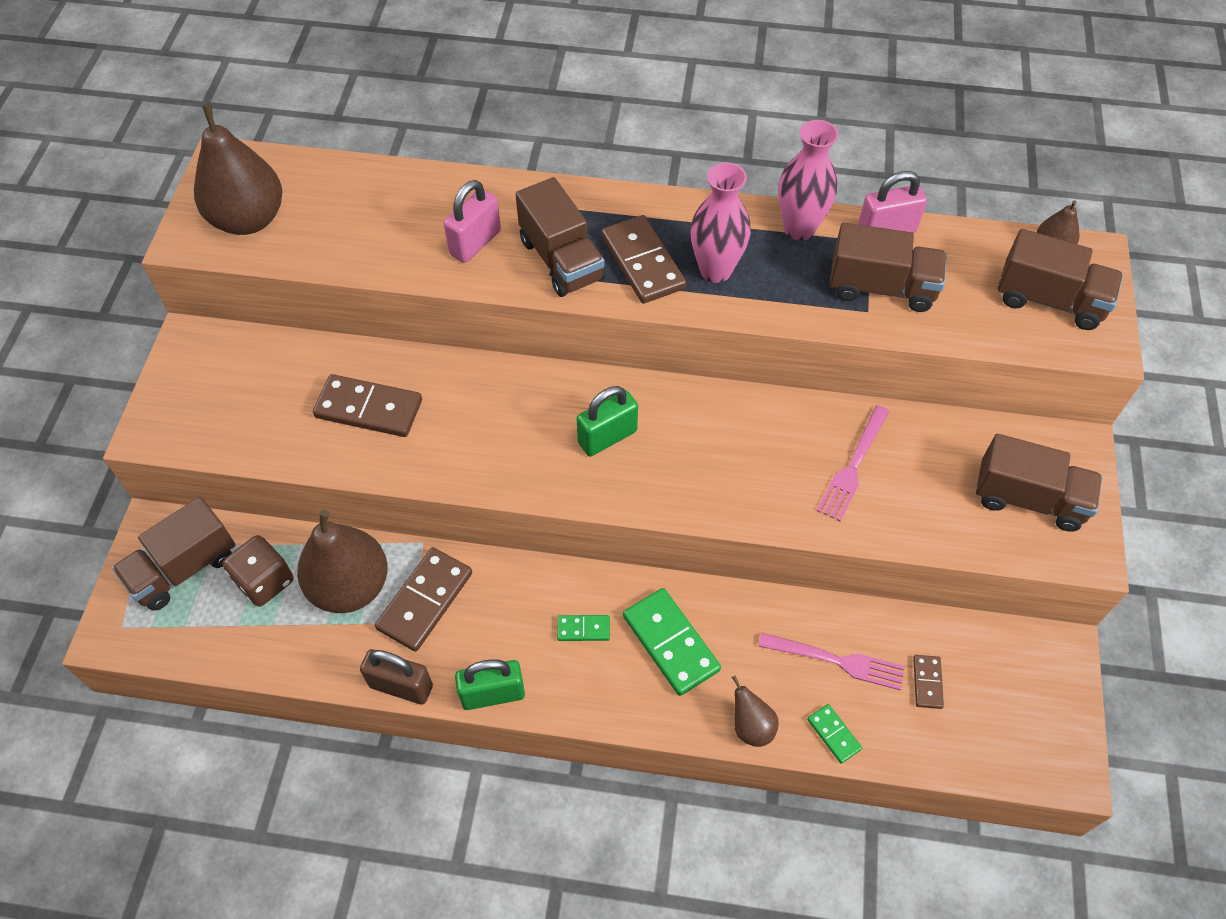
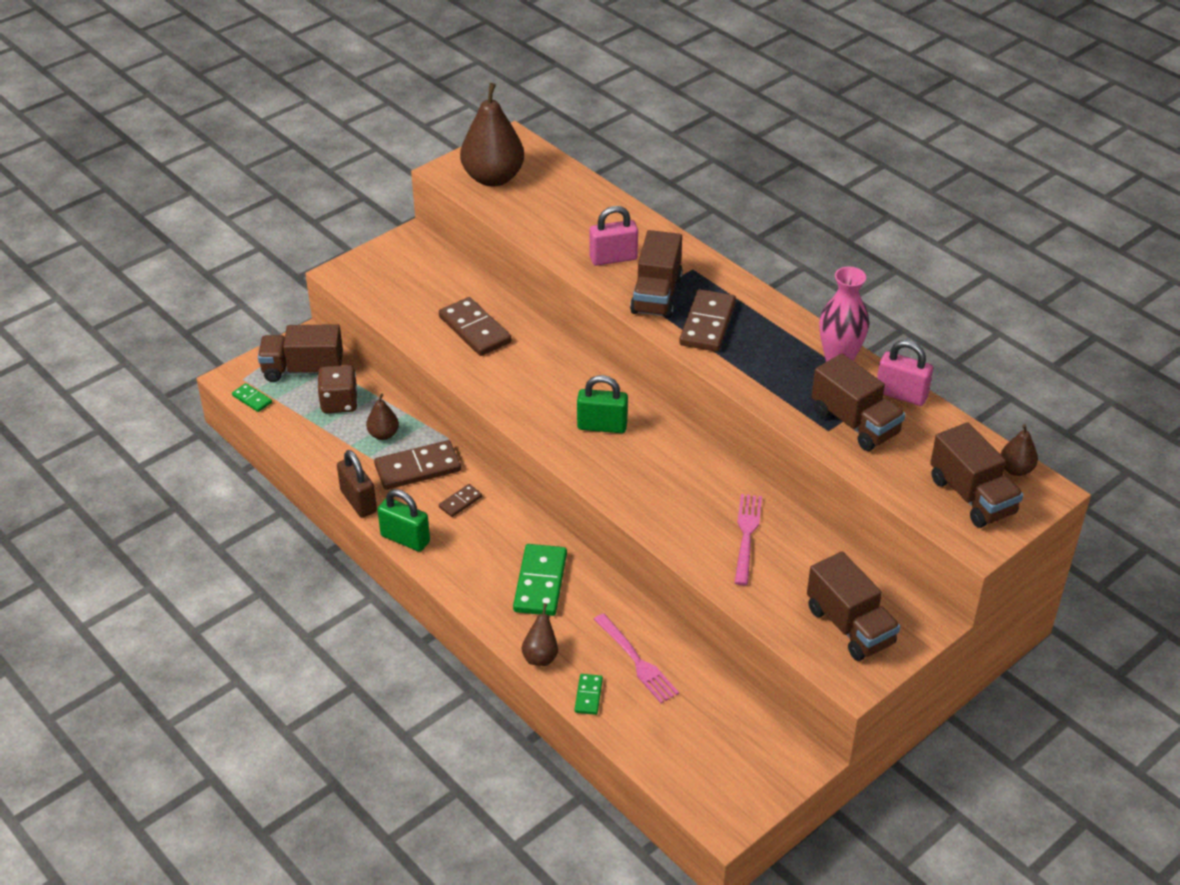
camera: 40 degrees right, 15 degrees down
brown pear [297,510,388,613] -> brown pear [366,393,399,440], size x0.48
green domino [557,615,610,641] -> green domino moved to [232,383,272,412]
pink vase [691,162,751,283] -> none
pink fork [817,405,890,521] -> pink fork turned 120 degrees clockwise [734,494,762,585]
brown domino [913,655,944,709] -> brown domino moved to [439,484,482,517]

